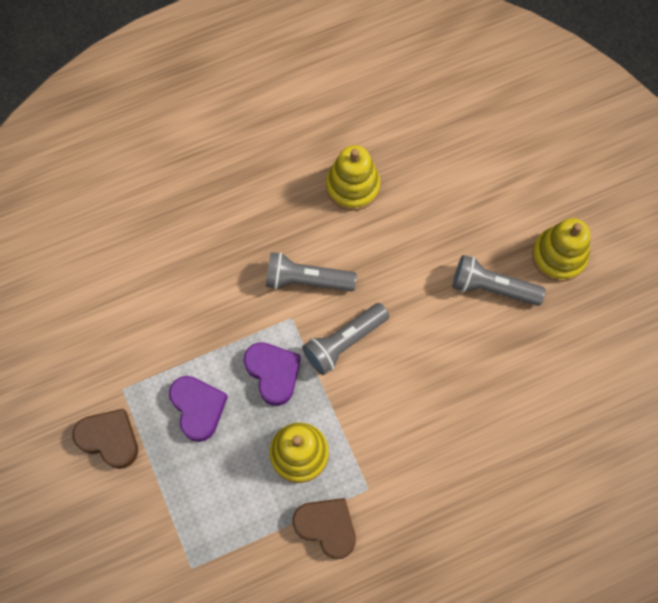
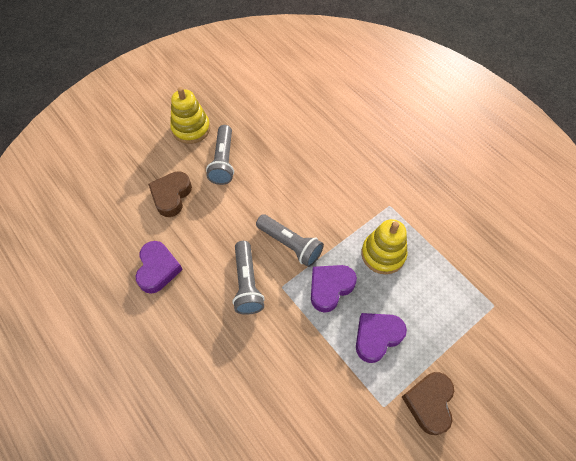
camera: 105 degrees left, 10 degrees down
brown heart [292,498,356,559] -> brown heart moved to [148,171,192,217]
yellow stacking toy [326,145,380,211] -> purple heart [136,241,183,293]

